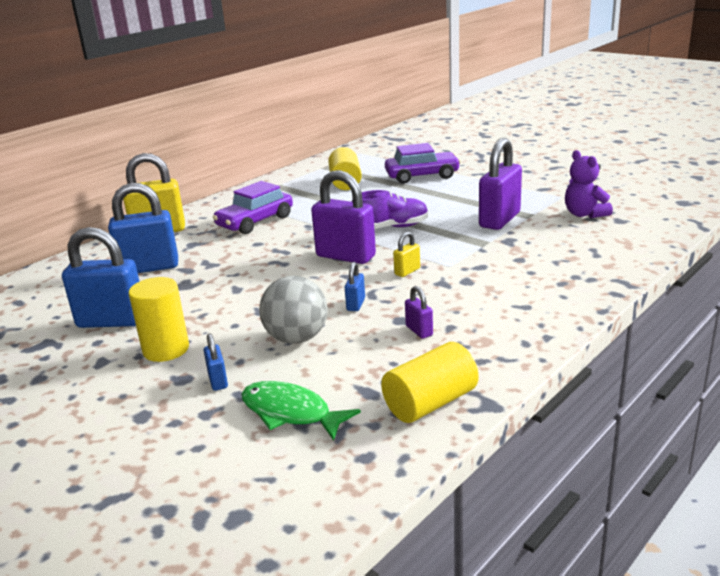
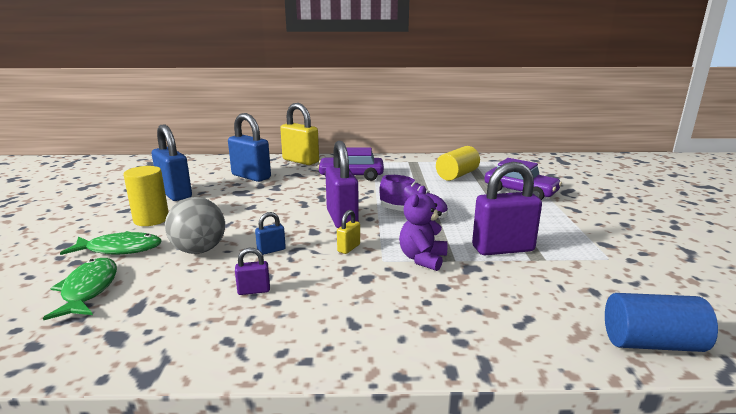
camera: 45 degrees right, 5 degrees down
blue padlock [204,334,228,391] -> green fish [60,231,161,255]
yellow cylinder [381,342,479,423] -> none
yellow padlock [393,232,420,277] -> yellow padlock turned 60 degrees counterclockwise [337,210,360,254]
purple padlock [405,286,433,339] -> purple padlock turned 60 degrees clockwise [235,248,270,295]
purple teddy bear [565,150,613,218] -> purple teddy bear moved to [399,186,447,271]
none -> blue cylinder [605,293,718,352]

